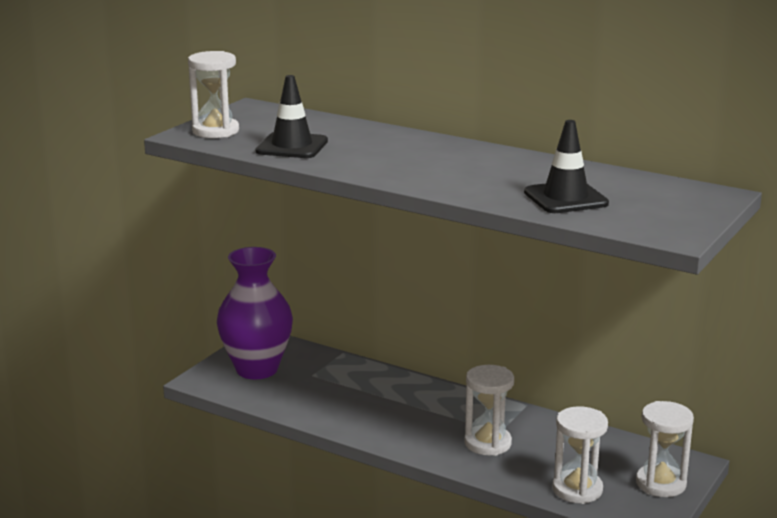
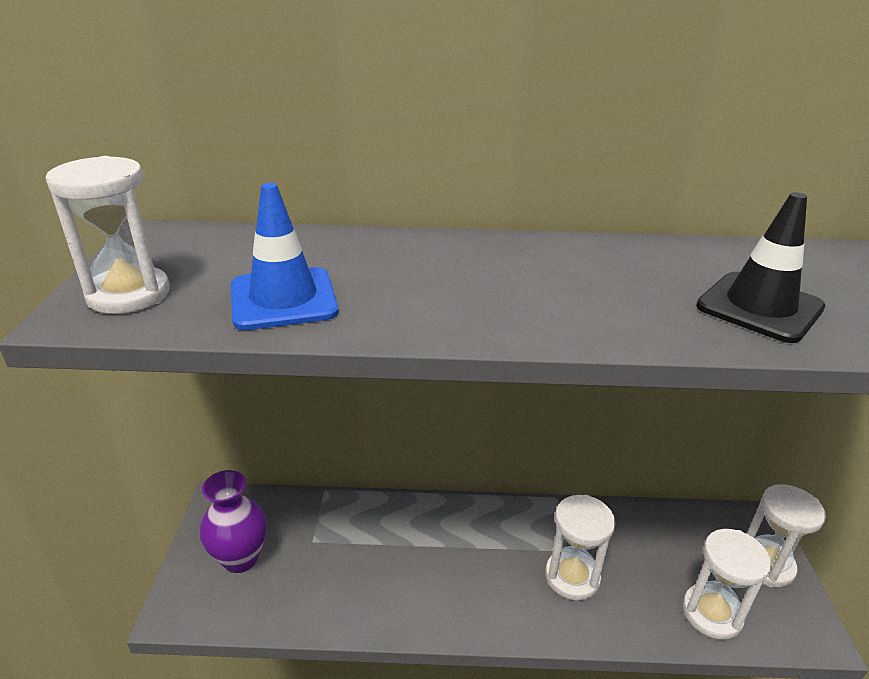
camera: 30 degrees left, 10 degrees up
purple vase [217,247,293,379] -> purple vase [200,470,267,573], size x0.66
black traffic cone [256,75,328,158] -> blue traffic cone [231,183,339,330]

